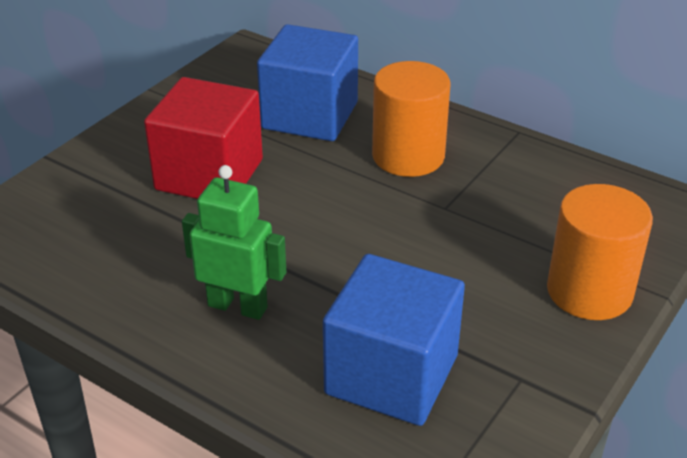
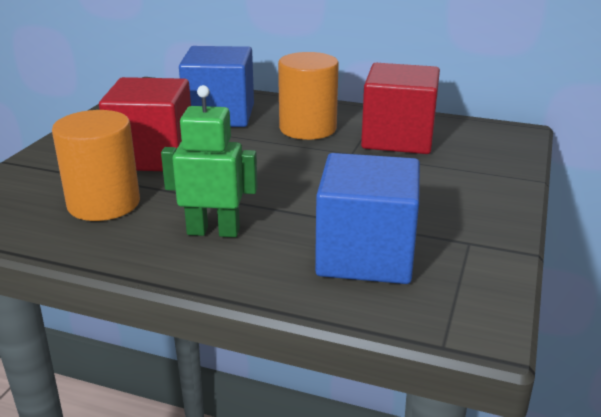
camera: 15 degrees left, 10 degrees down
orange cylinder [547,184,653,320] -> orange cylinder moved to [52,110,140,221]
none -> red cube [361,63,440,154]

